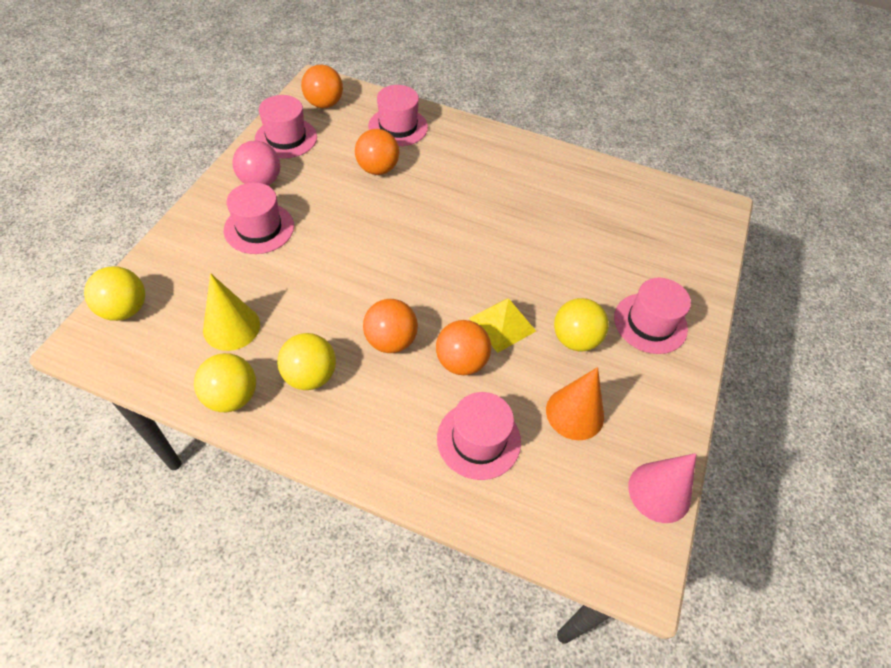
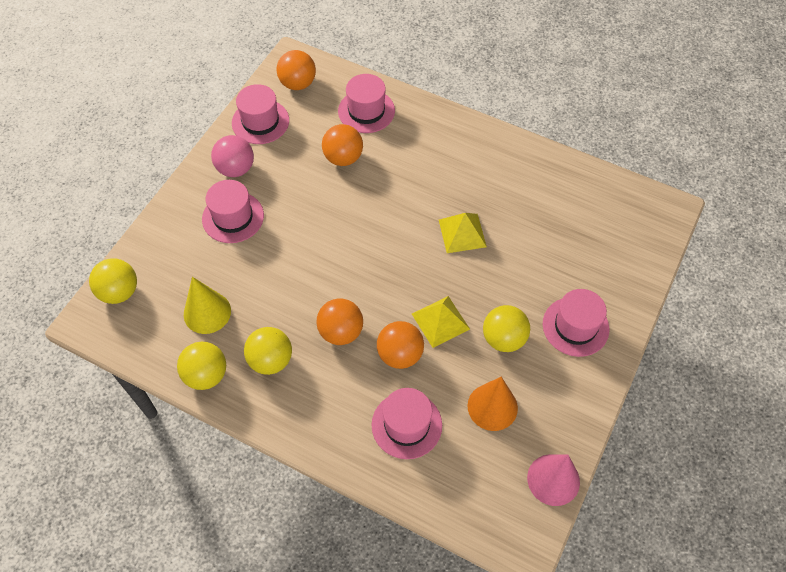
camera: 10 degrees right, 5 degrees up
none -> yellow pyramid [439,213,487,253]

